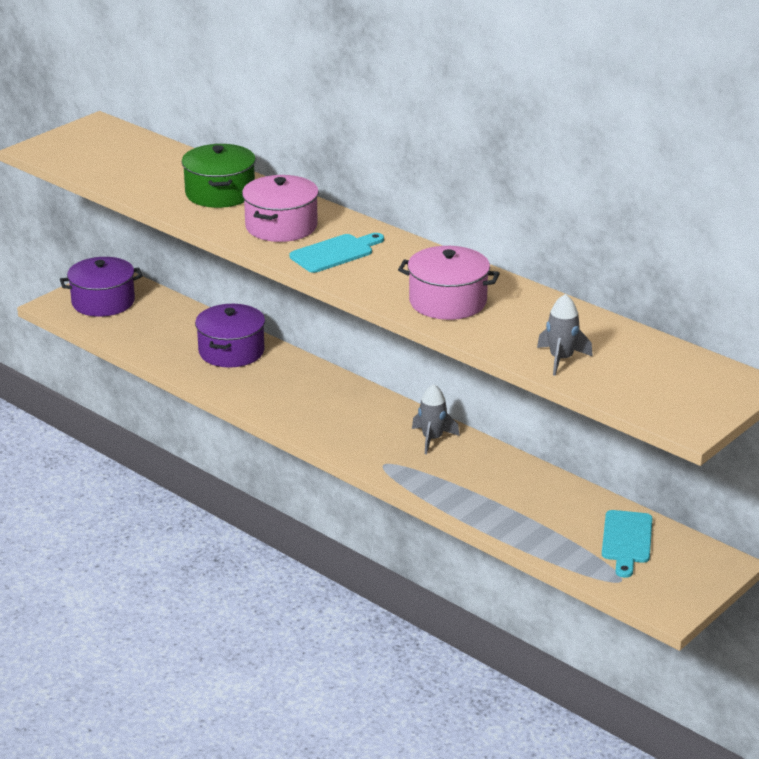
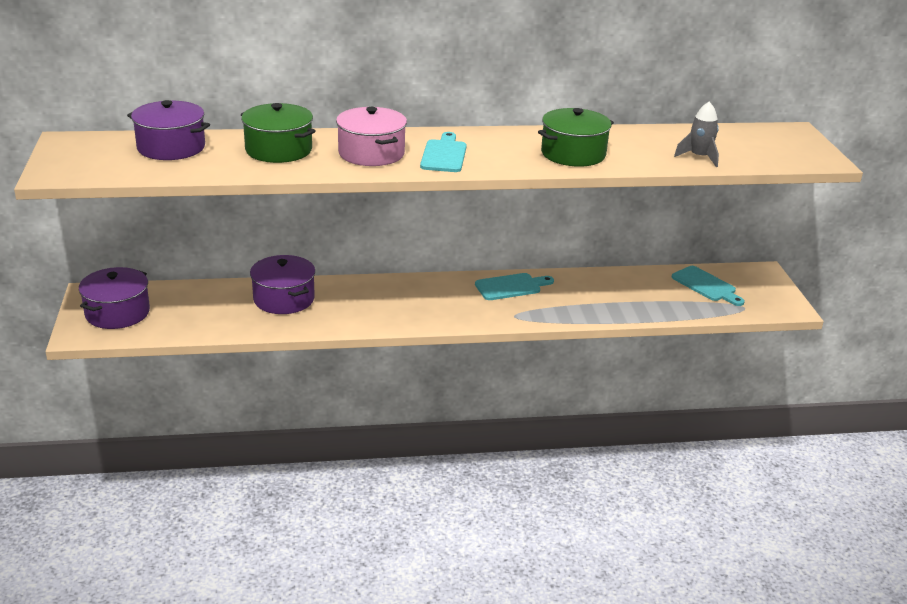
camera: 50 degrees left, 0 degrees up
pink pot [398,246,500,320] -> green pot [538,108,614,166]
grey rocket [412,384,460,454] -> turquoise cutting board [475,273,554,300]
none -> purple pot [127,100,210,160]

